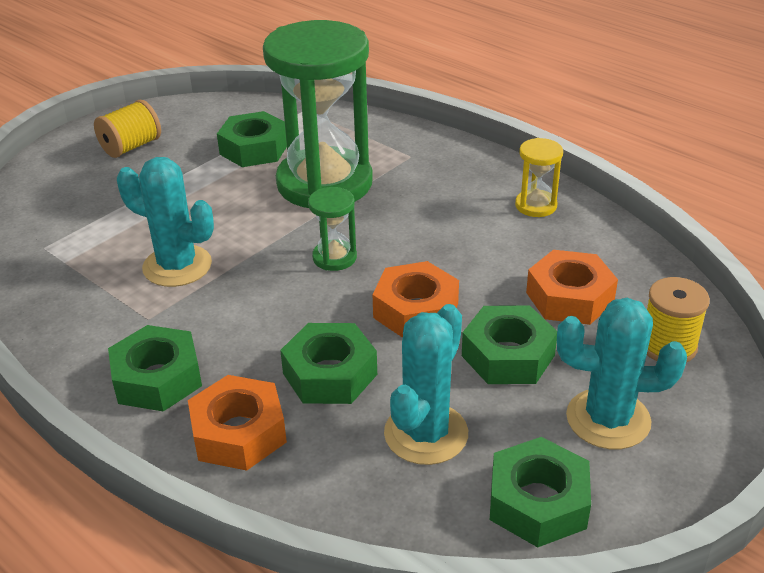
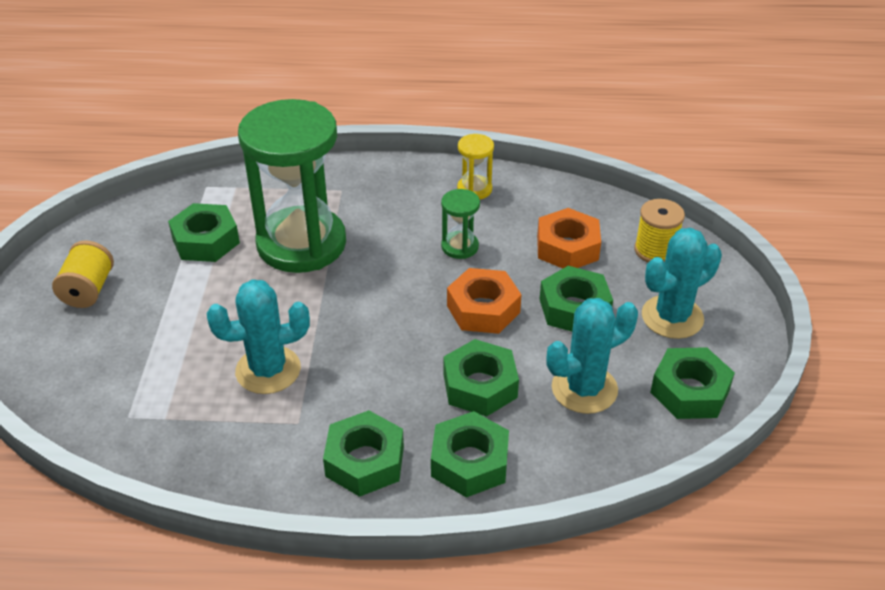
camera: 40 degrees left, 5 degrees up
orange nut [188,375,287,471] -> green nut [431,411,509,498]
green hourglass [308,187,357,271] -> green hourglass moved to [441,189,480,259]
turquoise cactus [384,304,468,465] -> turquoise cactus turned 75 degrees clockwise [546,298,638,414]

